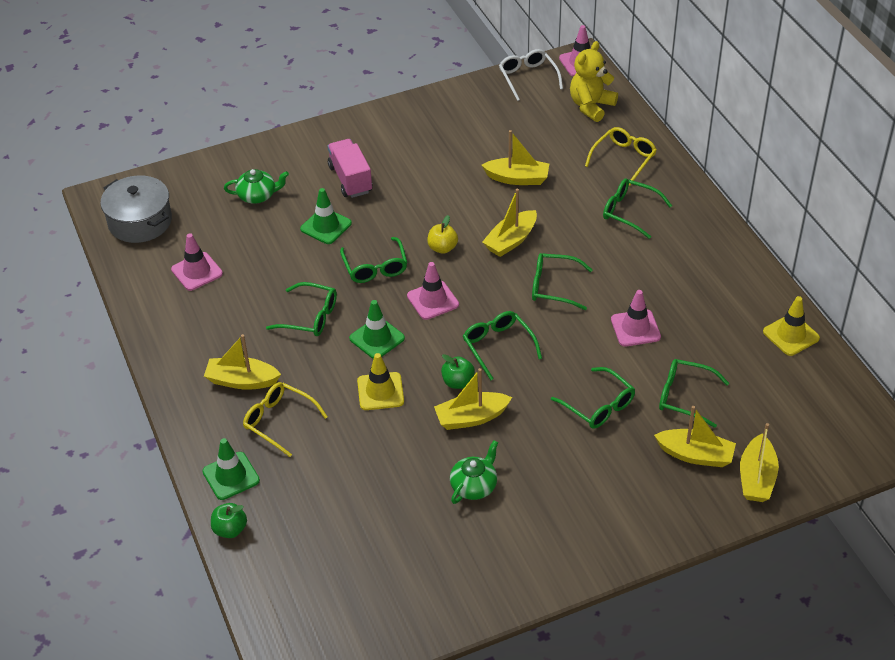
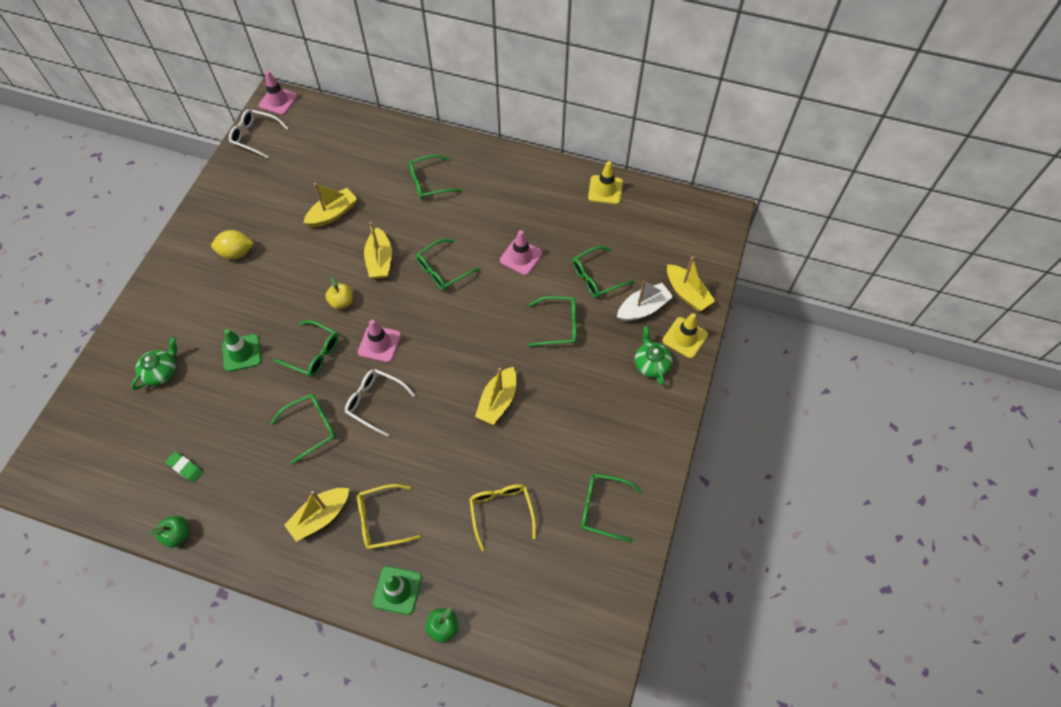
camera: 50 degrees left, 15 degrees up
grey pot [100,175,172,243] -> none
pink traffic cone [171,233,223,291] -> green eraser [165,451,203,483]
pink truck [327,139,373,198] -> none
green traffic cone [349,300,405,359] -> white glasses [345,369,416,437]
yellow traffic cone [357,353,404,410] -> yellow traffic cone moved to [663,313,708,358]
green apple [441,354,475,389] -> green apple moved to [149,516,190,548]
green teapot [450,440,498,504] -> green teapot moved to [635,326,672,386]
green glasses [463,311,542,380] -> green glasses moved to [581,473,642,542]
yellow teddy bear [570,41,618,122] -> none
yellow glasses [585,127,657,186] -> yellow glasses moved to [469,484,536,551]
yellow boat [654,406,736,467] -> white boat [617,281,673,322]
none -> yellow lemon [211,230,254,259]

